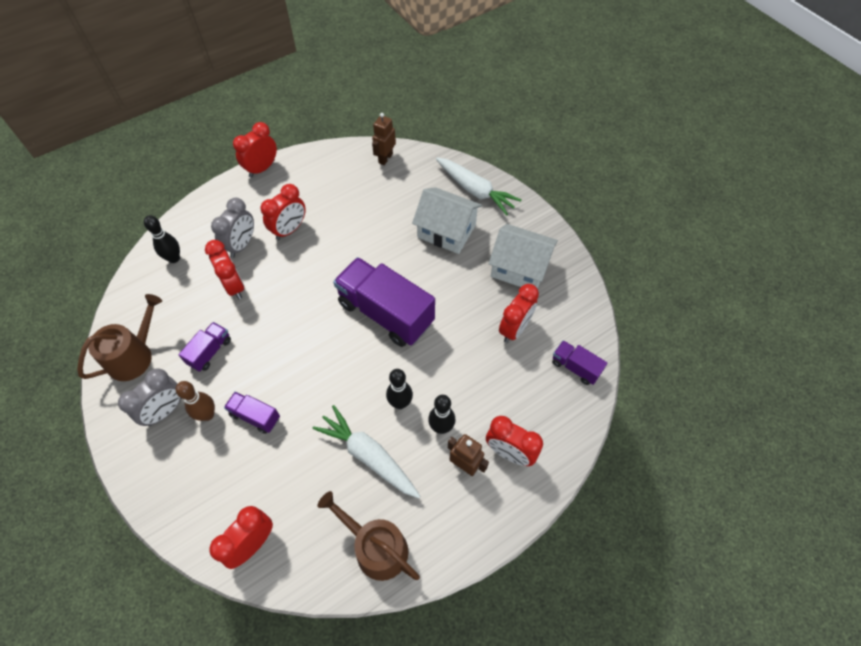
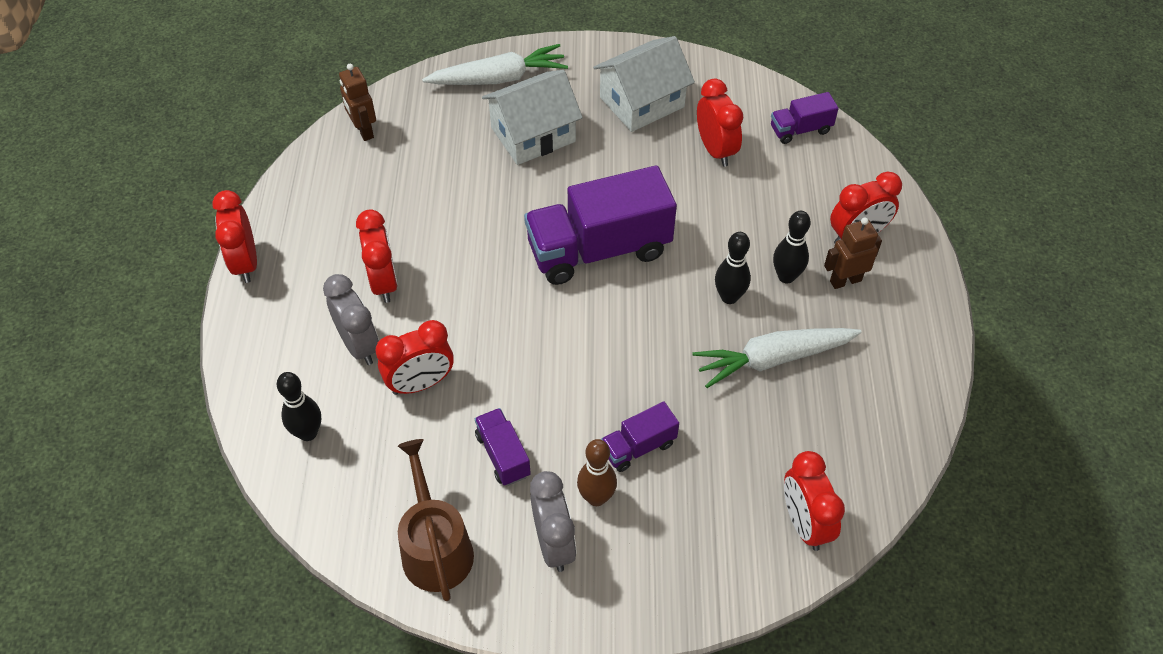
camera: 55 degrees left, 5 degrees down
red clock [205,240,244,299] -> red clock turned 150 degrees clockwise [375,320,454,395]
brown watering can [317,491,420,581] -> none

